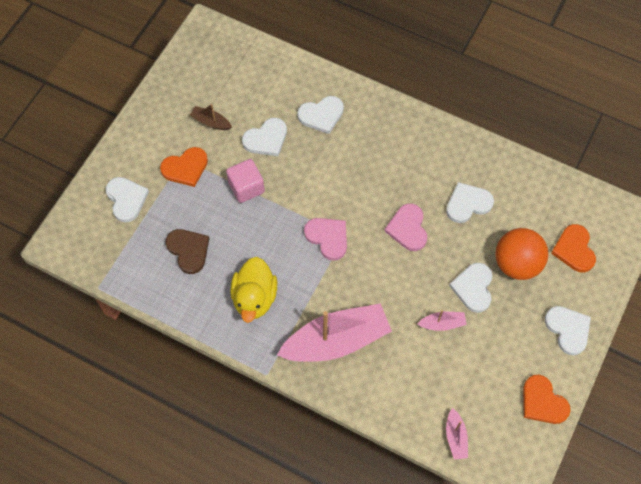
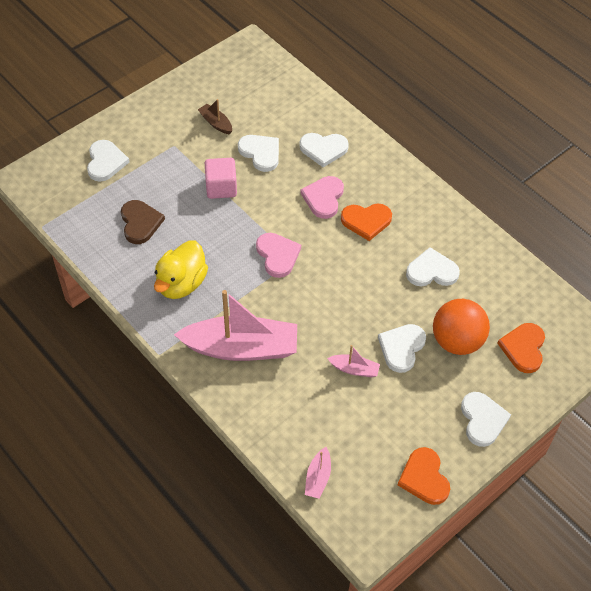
camera: 20 degrees right, 10 degrees down
orange heart [160,147,208,187] -> orange heart moved to [341,203,392,241]
white heart [242,118,287,156] -> white heart turned 120 degrees counterclockwise [238,135,279,172]
pink heart [384,203,427,251] -> pink heart moved to [300,176,344,219]

